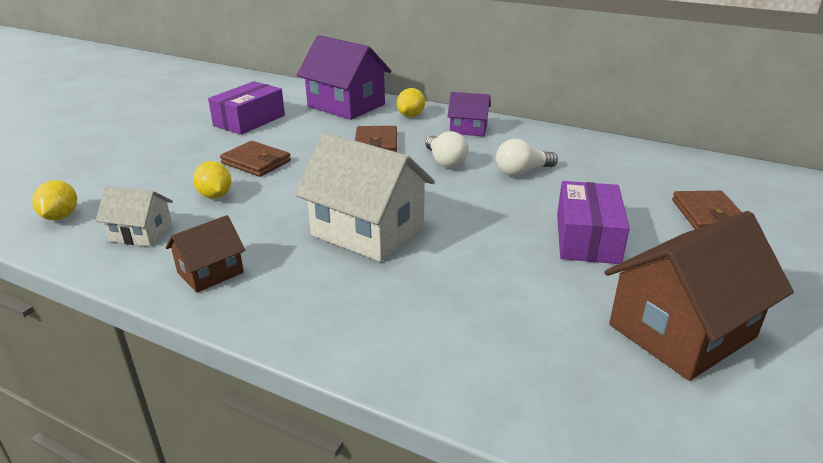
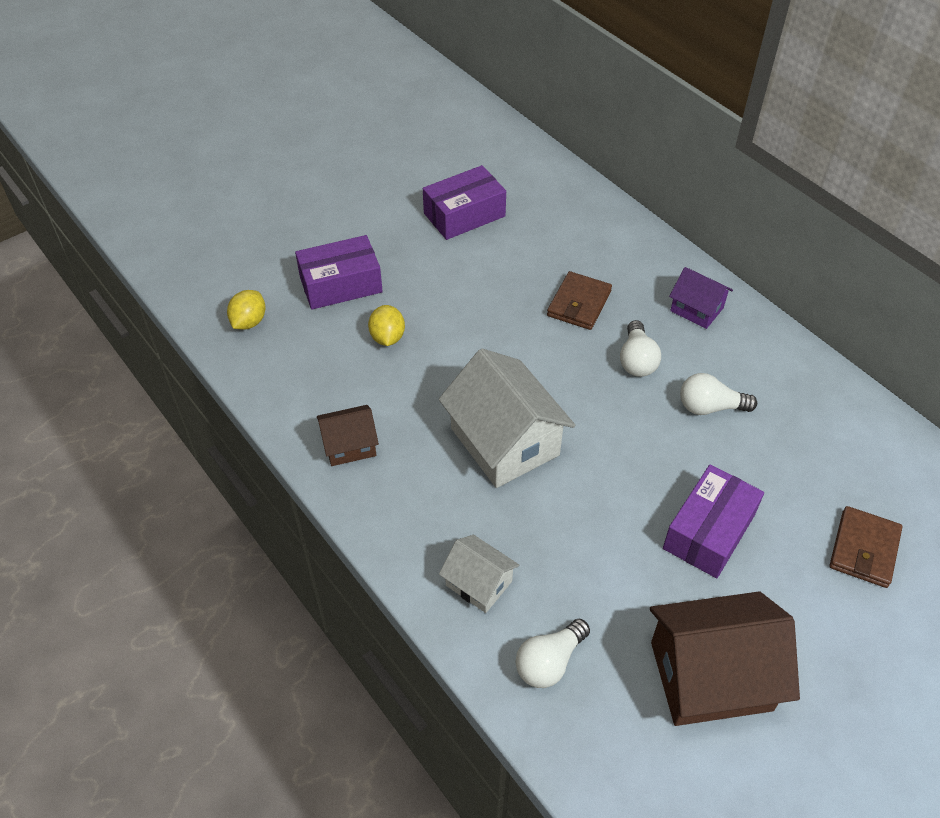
camera: 25 degrees right, 20 degrees up
white house [96,186,173,247] -> white house moved to [439,535,519,613]
brown wallet [220,141,291,177] -> none
purple house [297,35,392,120] -> none
yellow lemon [397,88,425,117] -> none
none -> purple box [295,235,383,310]
none -> white light bulb [516,619,590,688]

